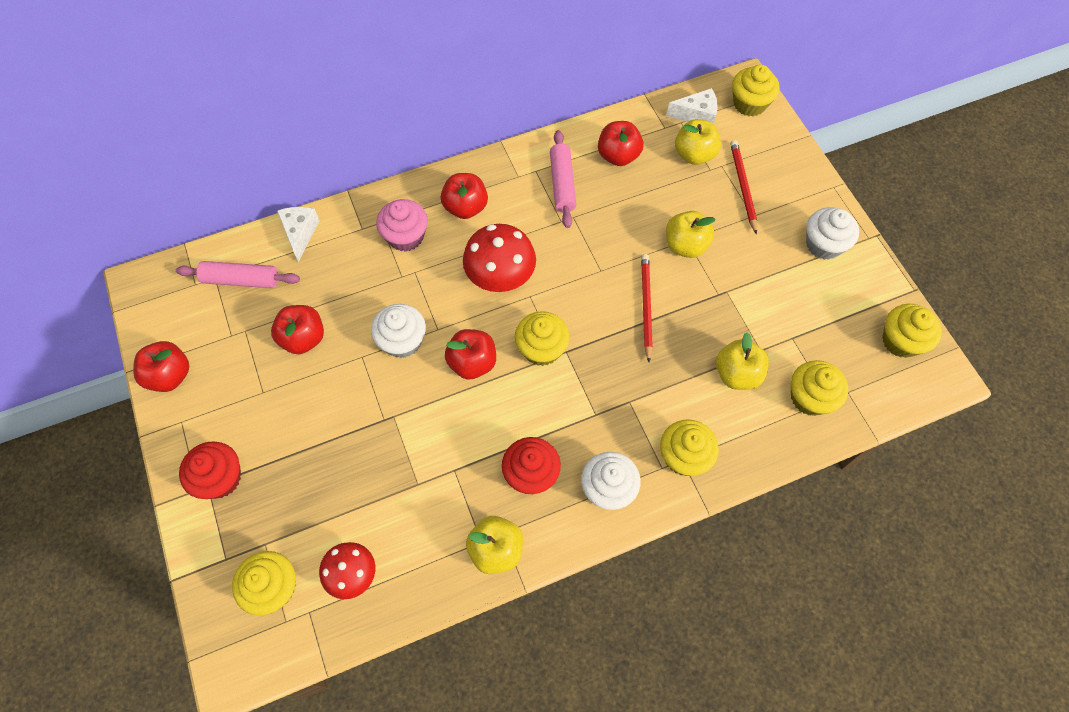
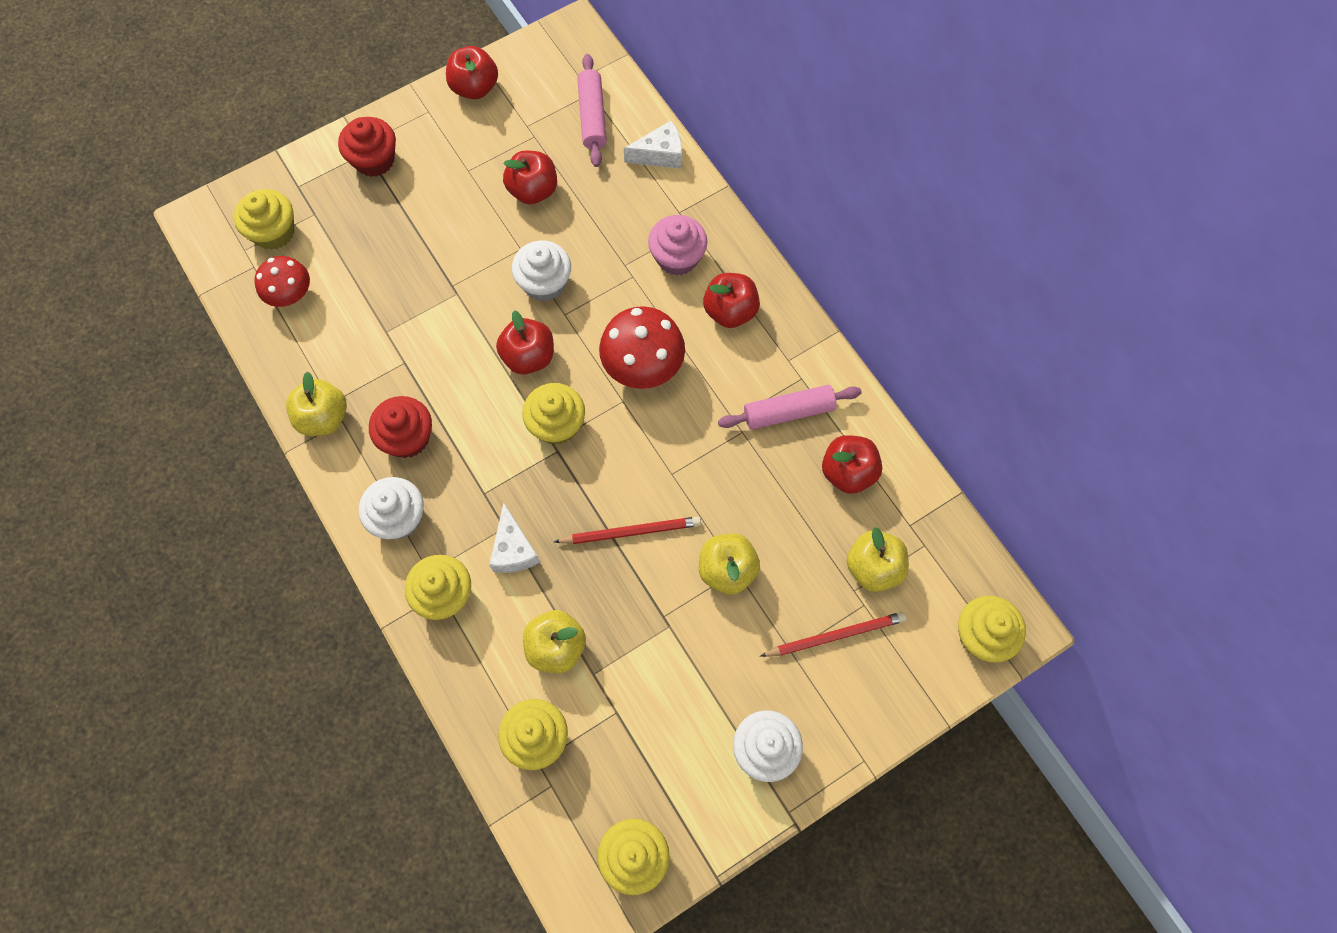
camera: 80 degrees right, 5 degrees up
white cheese [666,88,718,124] -> white cheese moved to [489,502,540,573]

